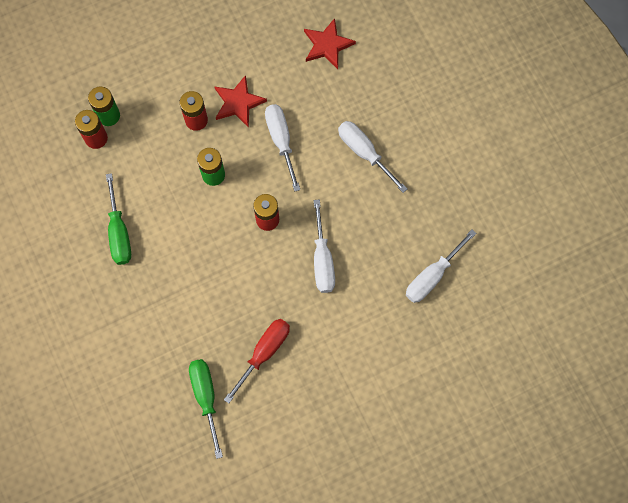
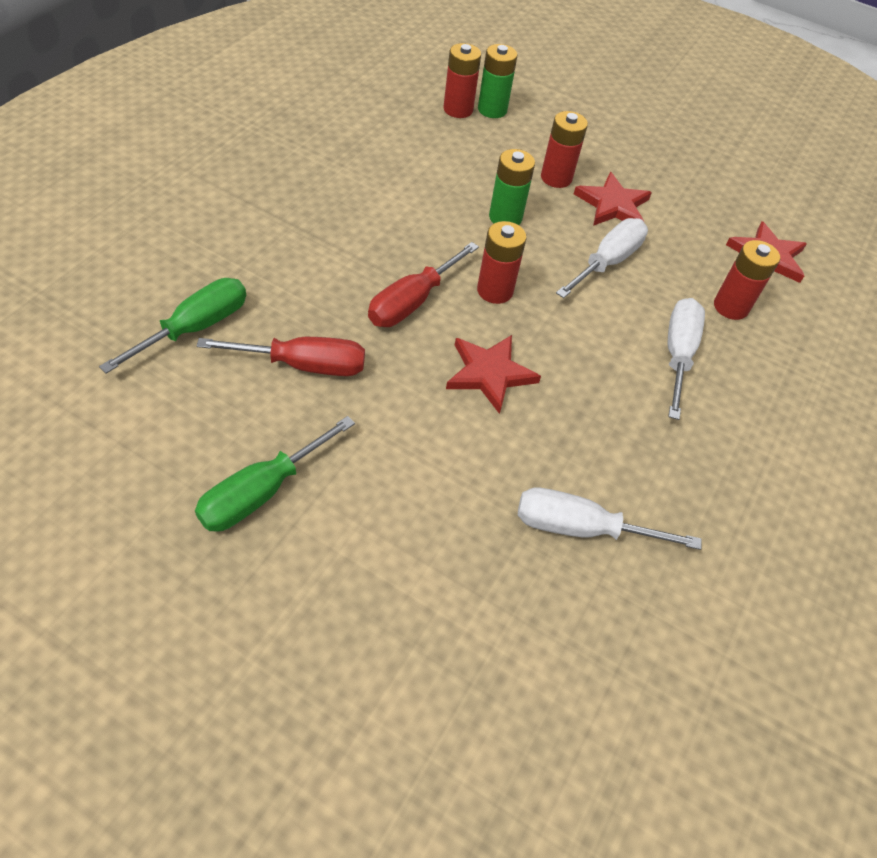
camera: 50 degrees right, 20 degrees down
green screwdriver [106,173,131,265] -> green screwdriver moved to [195,416,355,532]
white screwdriver [314,199,335,293] -> red star [446,335,541,414]
none -> red screwdriver [368,242,479,327]
none -> red battery [714,240,780,320]

